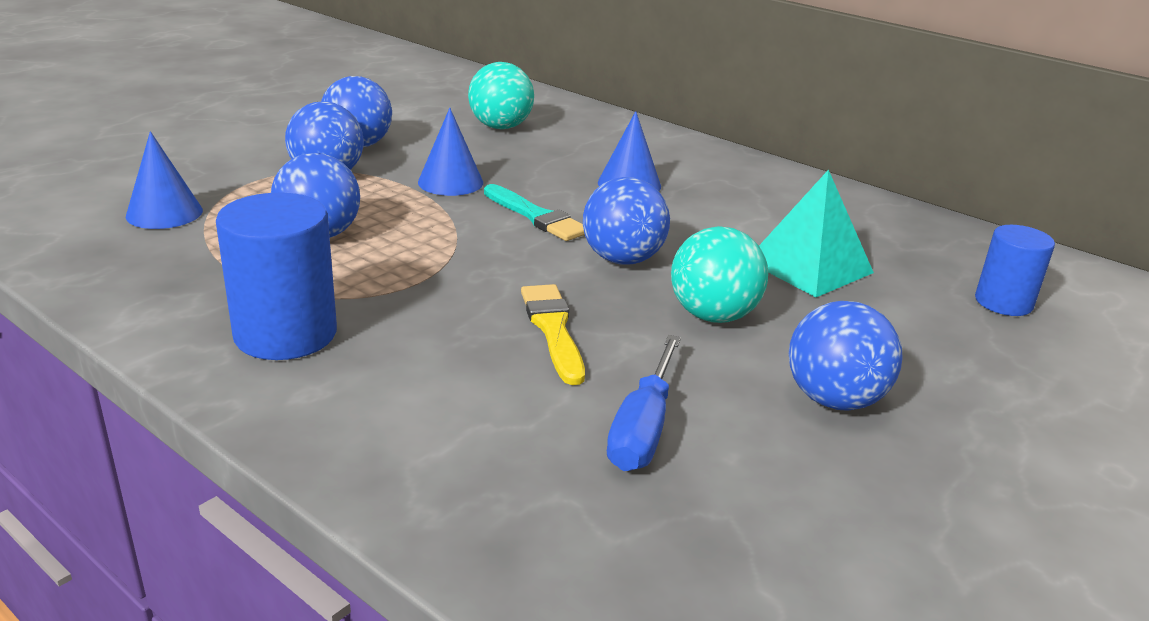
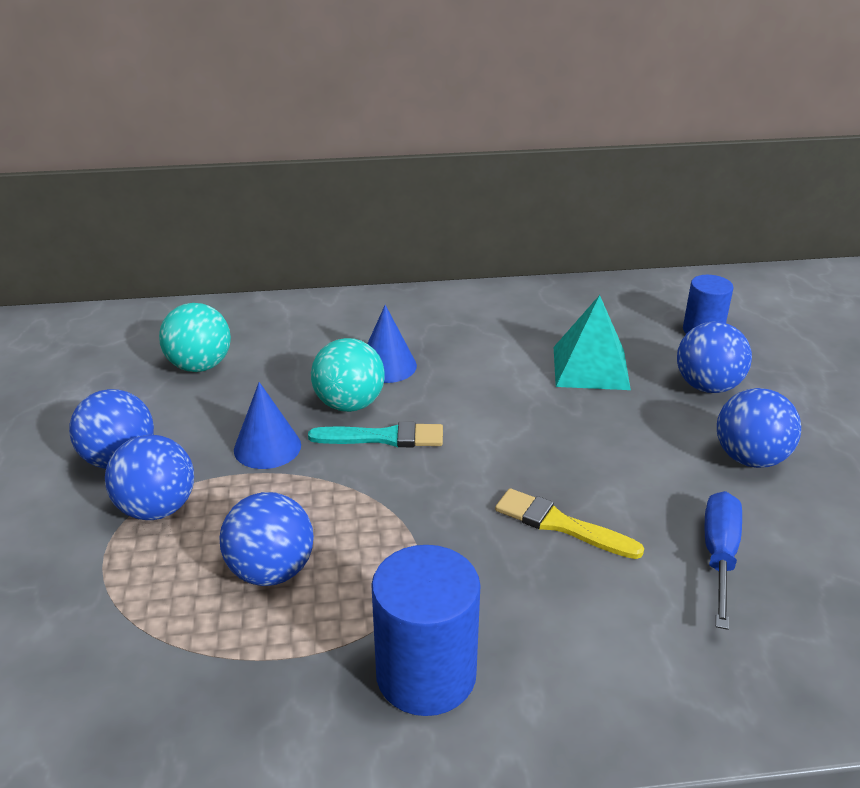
camera: 45 degrees left, 5 degrees up
blue cone [126,131,203,229] -> none
blue ball [583,177,670,264] -> blue ball moved to [677,322,752,393]
blue screwdriver [607,335,681,471] -> blue screwdriver turned 135 degrees counterclockwise [705,491,742,630]
turquoise ball [671,226,768,323] -> turquoise ball moved to [311,338,384,412]

